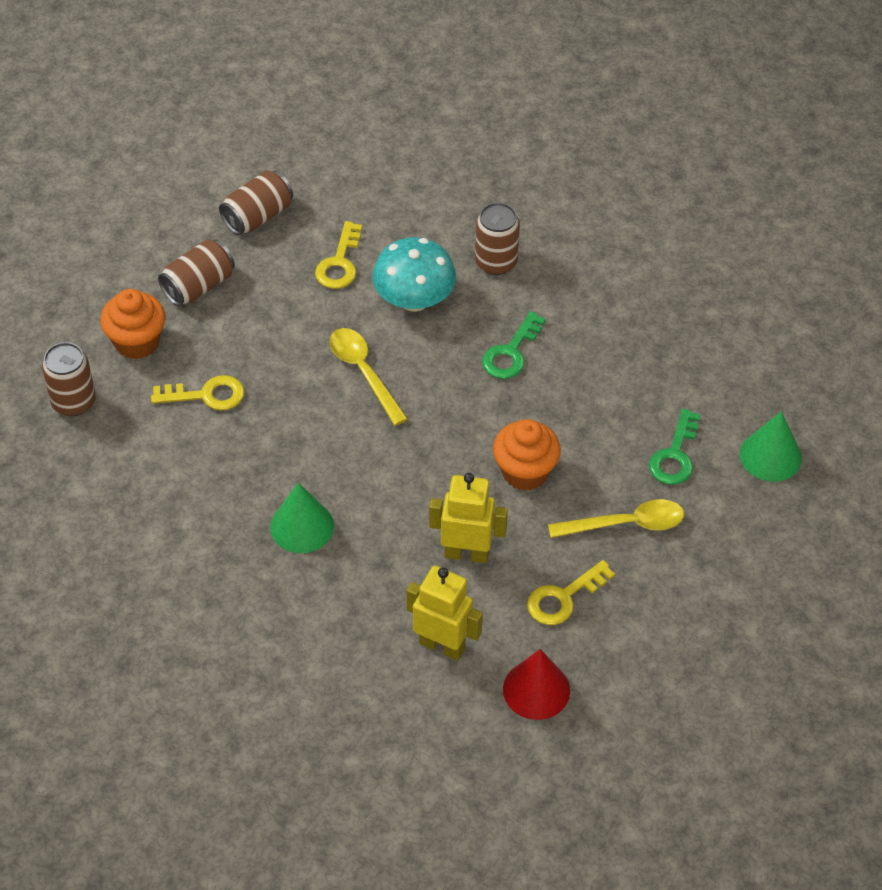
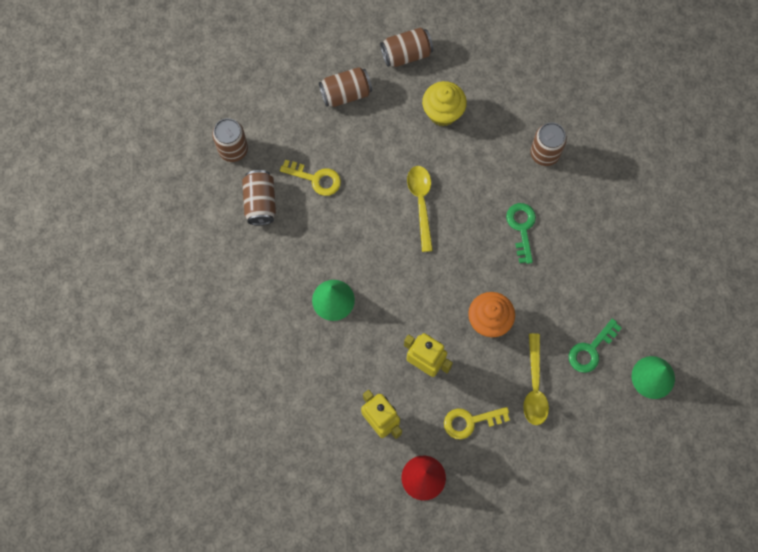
camera: 25 degrees right, 20 degrees up
orange cupcake [100,289,165,359] -> none
yellow key [315,221,362,289] -> yellow cupcake [422,81,467,126]
turquoise mushroom [372,237,456,312] -> none
green key [482,311,546,379] -> green key turned 120 degrees clockwise [506,203,536,264]
yellow spoon [548,499,684,538] -> yellow spoon turned 75 degrees clockwise [523,333,549,425]
none -> brown can [242,170,276,225]

